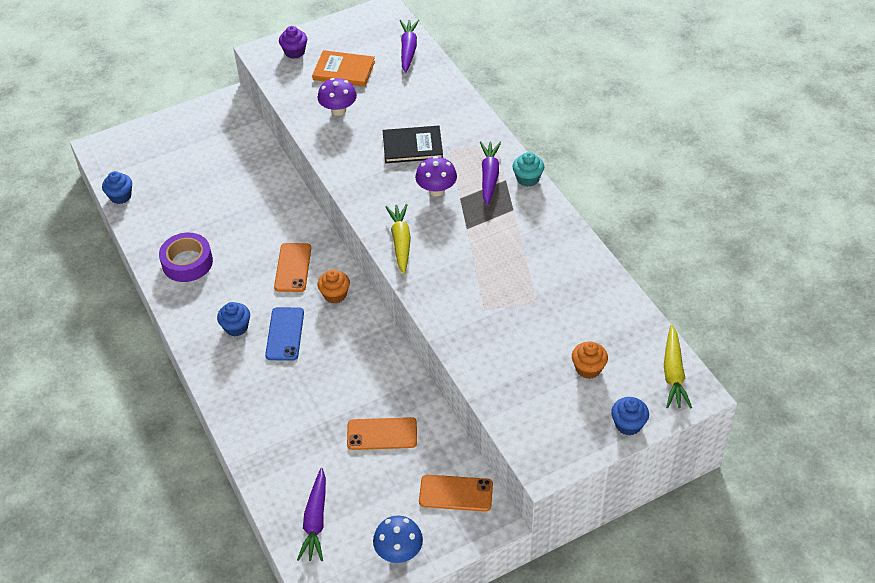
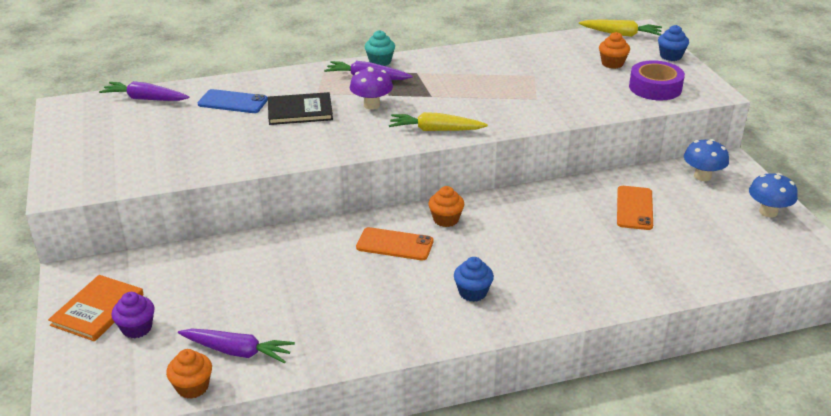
camera: 80 degrees left, 15 degrees down
blue cupcake [102,171,132,204] -> orange cupcake [166,349,212,399]
purple tape [159,233,213,282] -> purple tape moved to [629,60,685,100]
blue phone [265,307,304,361] -> blue phone moved to [198,89,268,113]
purple cupcake [279,26,307,59] -> purple cupcake moved to [111,292,155,338]
purple carrot [297,468,326,561] -> purple carrot moved to [178,329,295,363]
orange book [312,50,375,87] -> orange book moved to [48,275,144,341]
purple mushroom [318,78,357,116] -> none
black book [383,126,443,163] -> black book turned 75 degrees clockwise [268,92,333,125]
orange phone [419,475,493,512] -> blue mushroom [684,139,729,181]

